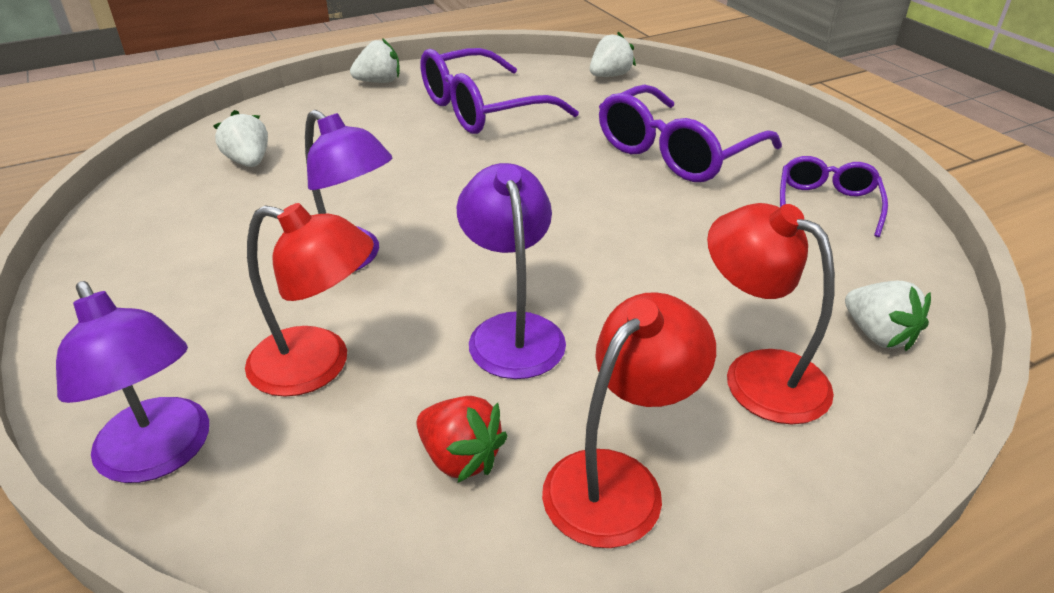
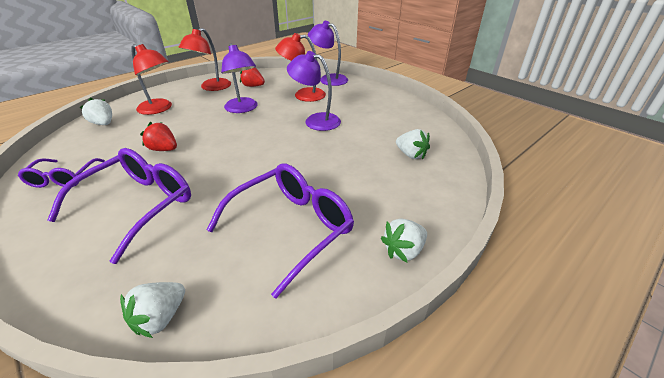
camera: 165 degrees right, 0 degrees up
none -> red strawberry [140,122,177,151]

